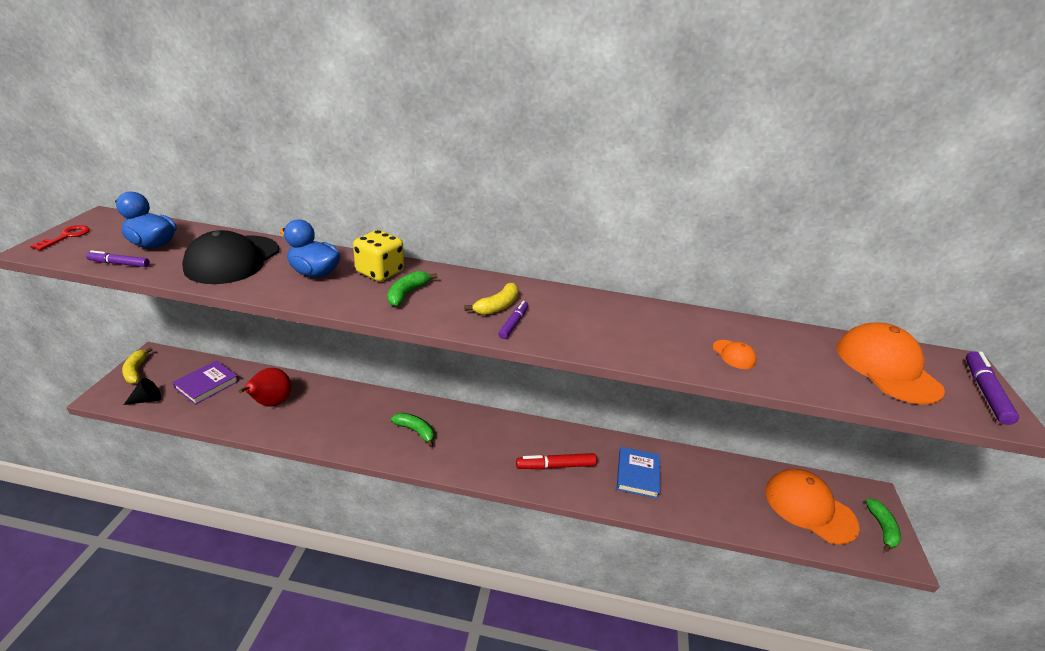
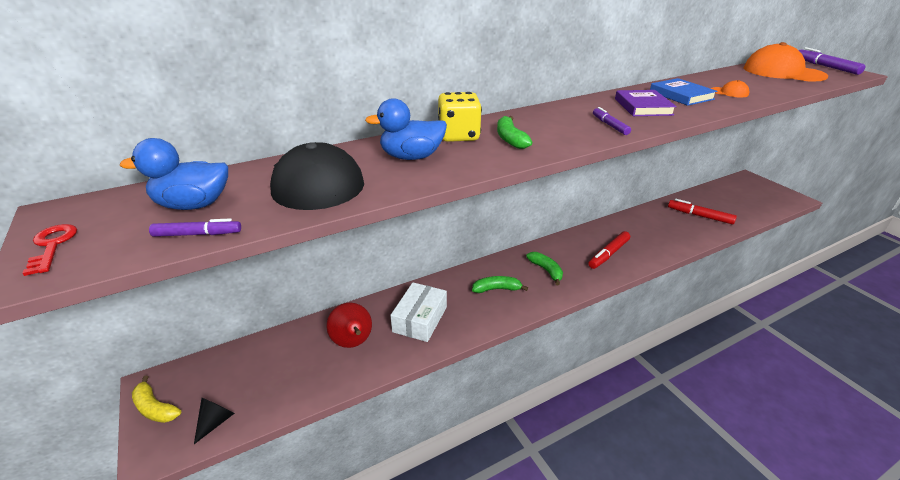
camera: 35 degrees left, 0 degrees up
purple marker [86,250,150,267] -> purple marker turned 150 degrees counterclockwise [149,218,241,237]
purple book [172,360,239,405] -> purple book moved to [615,90,677,116]
yellow banana [464,283,519,315] -> none
blue book [617,447,660,499] -> blue book moved to [650,78,718,106]
orange cap [765,469,860,545] -> none
green banana [866,498,901,552] -> green banana moved to [526,252,563,285]
none -> white box [390,282,447,342]
none -> red marker [668,199,737,224]

